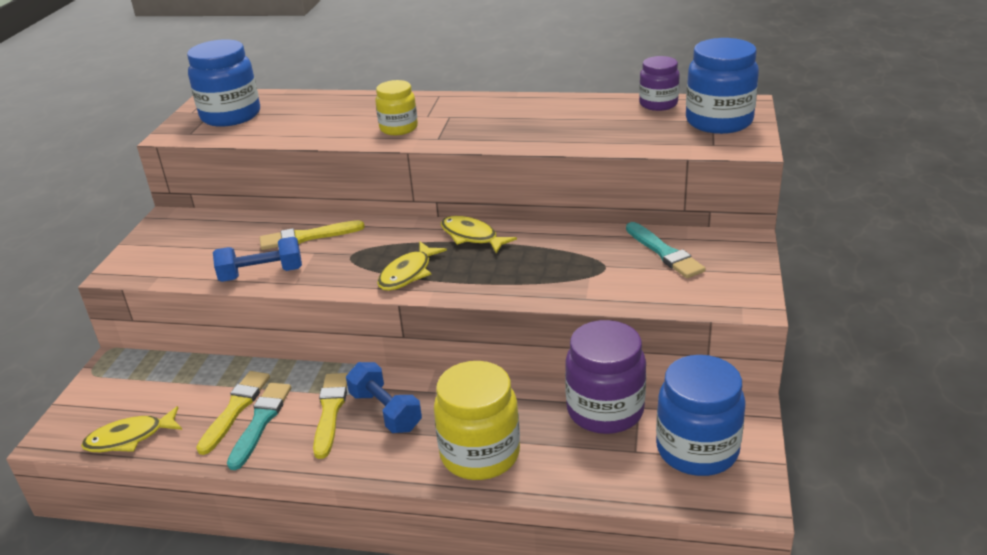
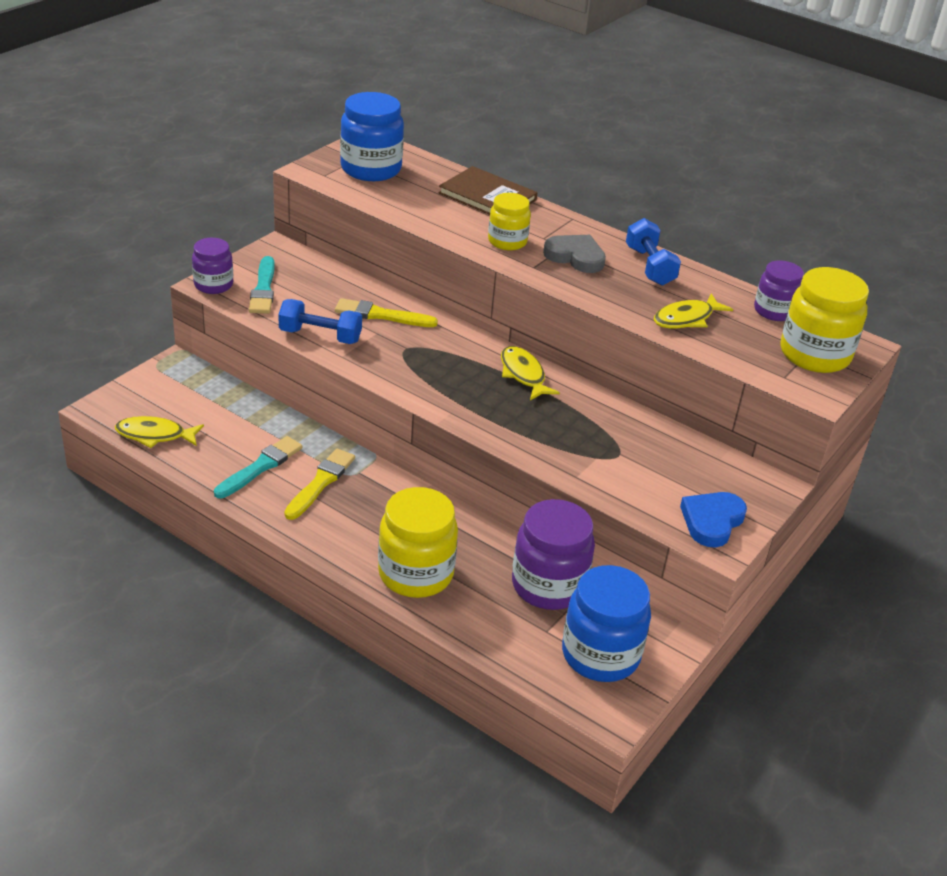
camera: 20 degrees right, 5 degrees up
yellow brush [196,371,270,455] -> none
blue dumbbell [346,362,422,433] -> blue dumbbell moved to [626,218,681,286]
yellow fish [377,242,447,291] -> yellow fish moved to [654,293,733,328]
turquoise brush [626,222,706,278] -> turquoise brush moved to [249,256,274,314]
blue jar [686,38,759,134] -> yellow jar [780,267,869,373]
none -> purple jar [192,238,233,294]
none -> brown book [439,166,538,215]
none -> grey heart [543,235,606,273]
none -> blue heart [680,492,747,548]

